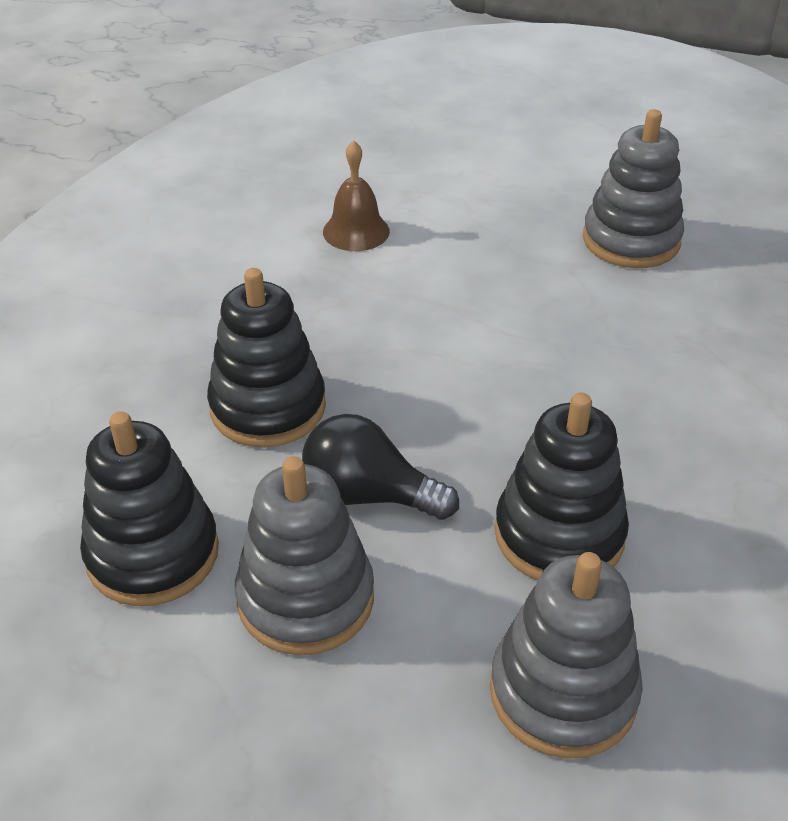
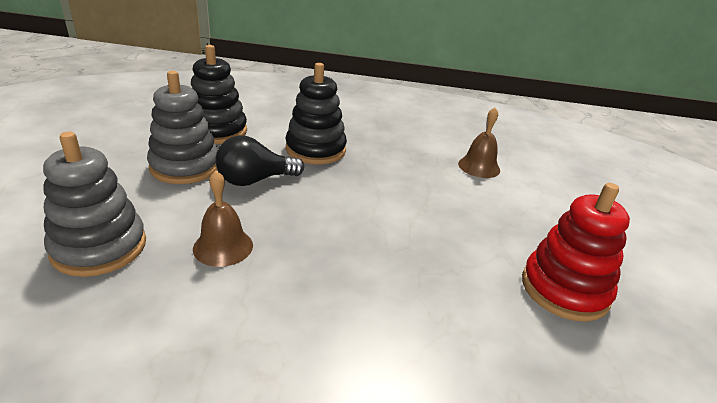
camera: 75 degrees right, 10 degrees down
black light bulb [302,414,459,520] -> black light bulb turned 120 degrees counterclockwise [216,135,304,186]
black stacking toy [494,393,629,580] -> brown bell [193,171,253,267]
grey stacking toy [583,109,684,268] -> red stacking toy [522,183,630,322]

